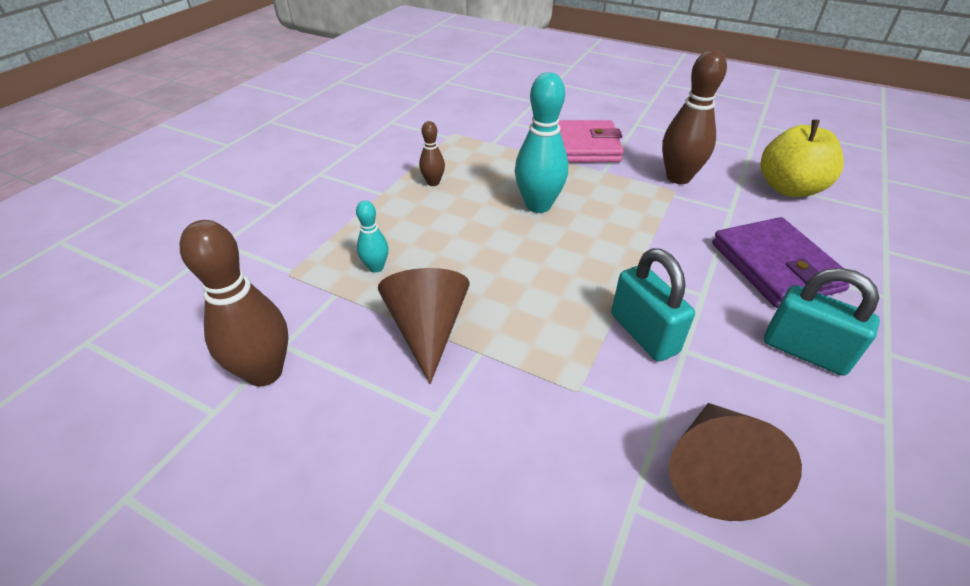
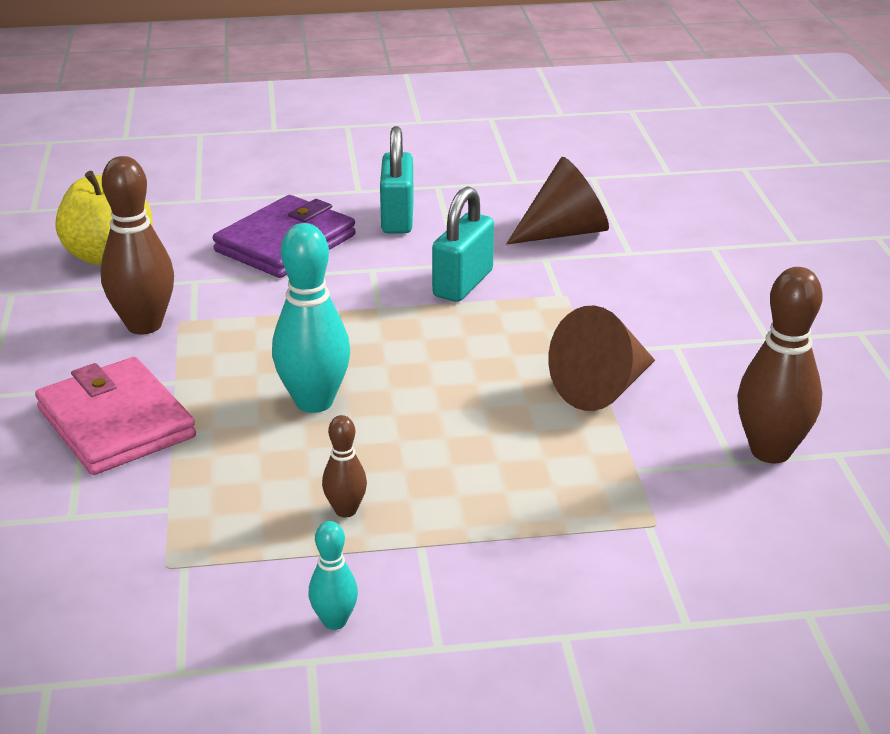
camera: 125 degrees left, 10 degrees down
turquoise bowling pin [356,200,389,273] -> turquoise bowling pin moved to [308,521,358,630]

